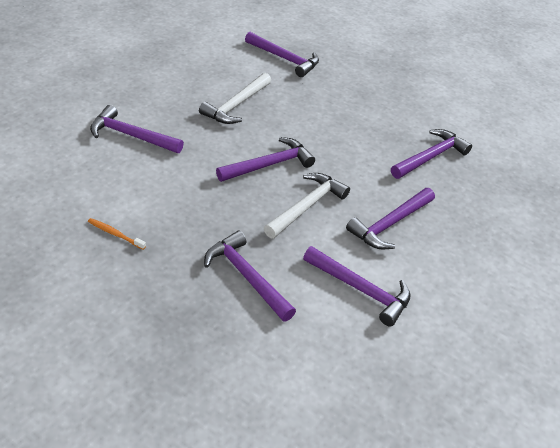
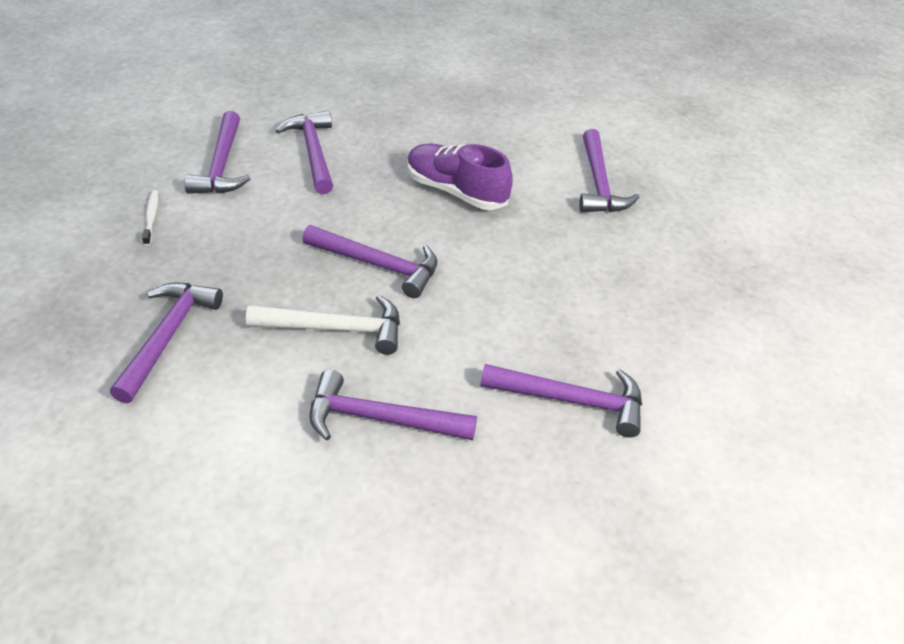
camera: 55 degrees right, 0 degrees up
orange toothbrush [88,218,146,250] -> white toothbrush [142,190,158,246]
white hammer [199,73,271,124] -> purple shoe [407,144,513,210]
purple hammer [303,246,411,326] -> purple hammer moved to [185,111,251,194]

